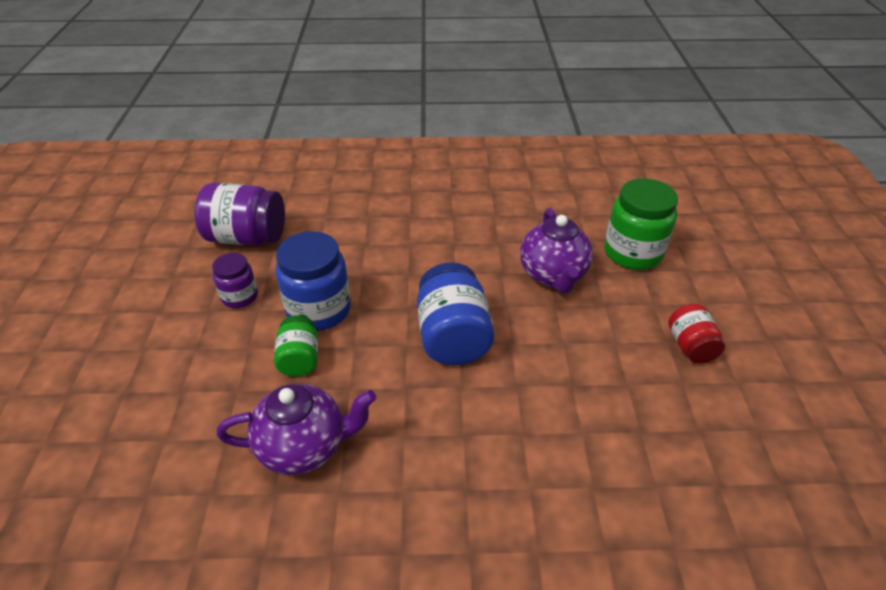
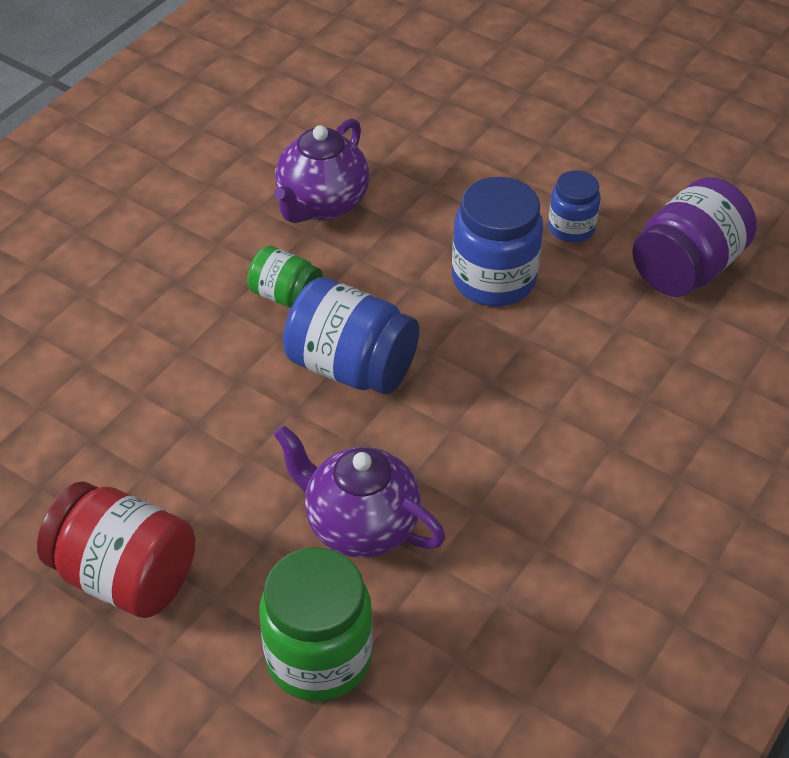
camera: 125 degrees right, 5 degrees up
purple jar [212,253,258,308] -> blue jar [548,170,601,242]
green jar [274,315,318,377] -> green jar moved to [247,246,323,308]
red jar [668,304,725,364] -> red jar [37,481,196,618], size x1.72

